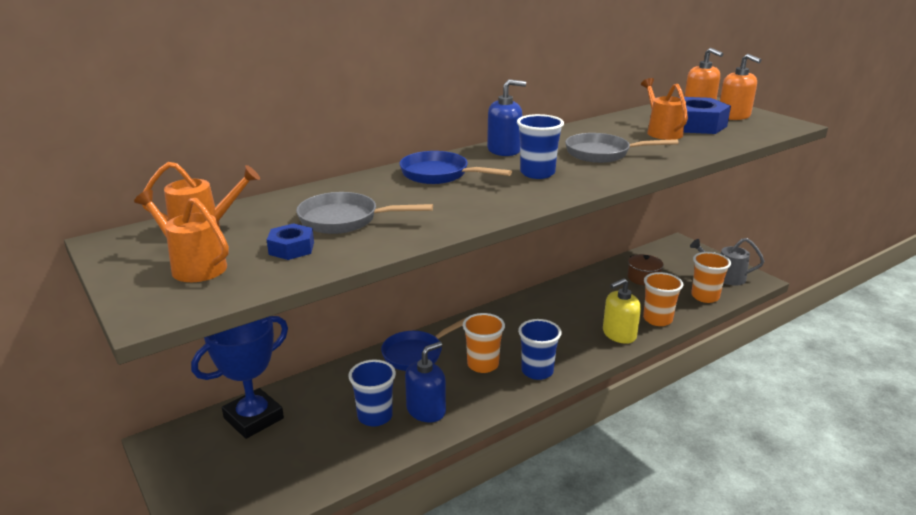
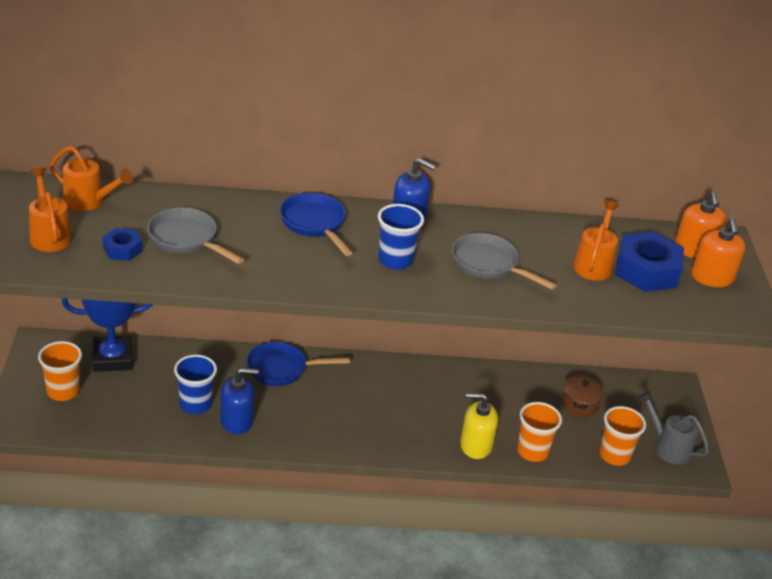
camera: 30 degrees right, 10 degrees up
orange cup [463,313,505,373] -> orange cup moved to [38,341,82,401]
blue cup [518,319,562,380] -> none

